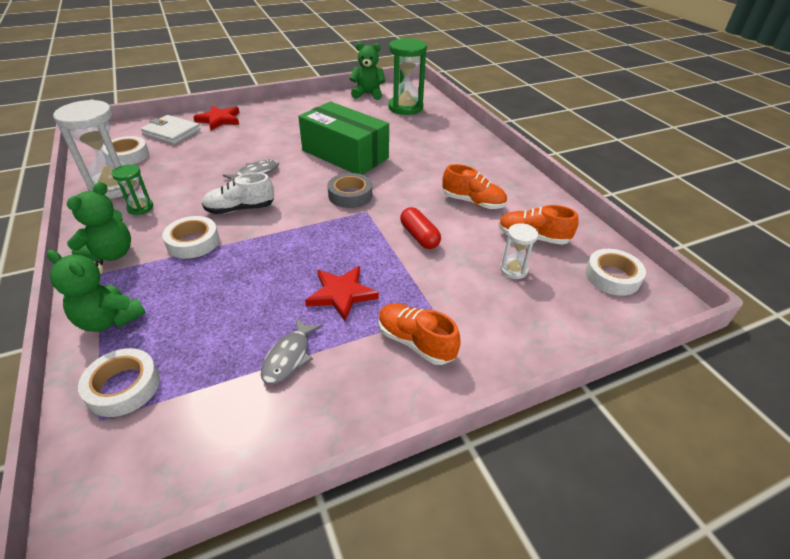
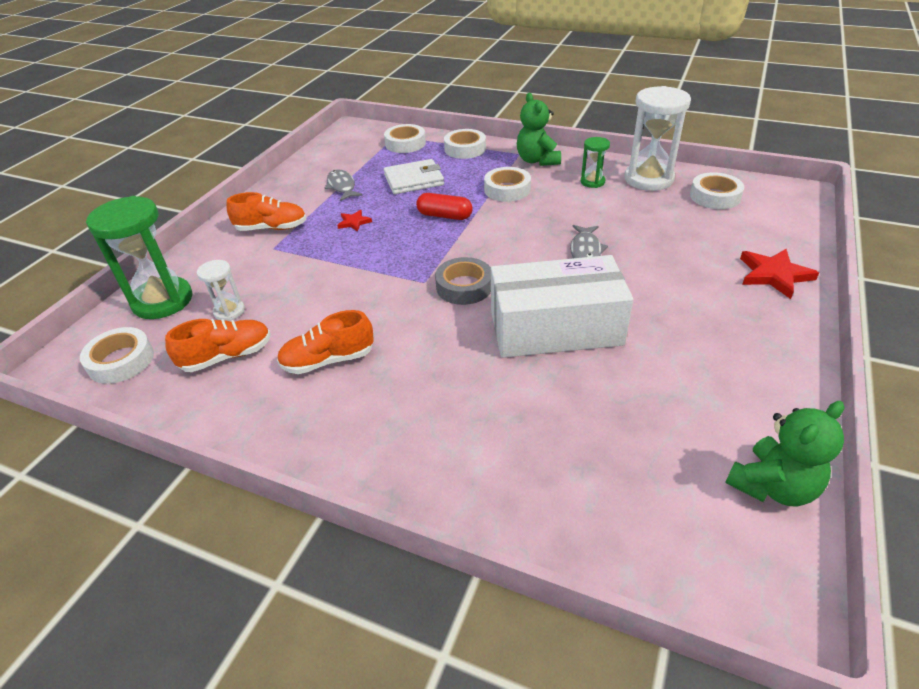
camera: 140 degrees right, 0 degrees up
green teddy bear [47,250,146,332] -> white tape [444,129,486,159]
white wallet [141,115,200,144] -> white wallet moved to [384,159,444,194]
white shoe [202,173,274,214] -> none
green box [298,102,389,174] -> white box [491,255,633,358]
red star [305,266,379,322] -> red star [337,210,372,232], size x0.55
green hourglass [388,38,427,115] -> green hourglass moved to [86,196,192,319]
red capsule [400,207,441,249] -> red capsule moved to [416,193,473,220]

